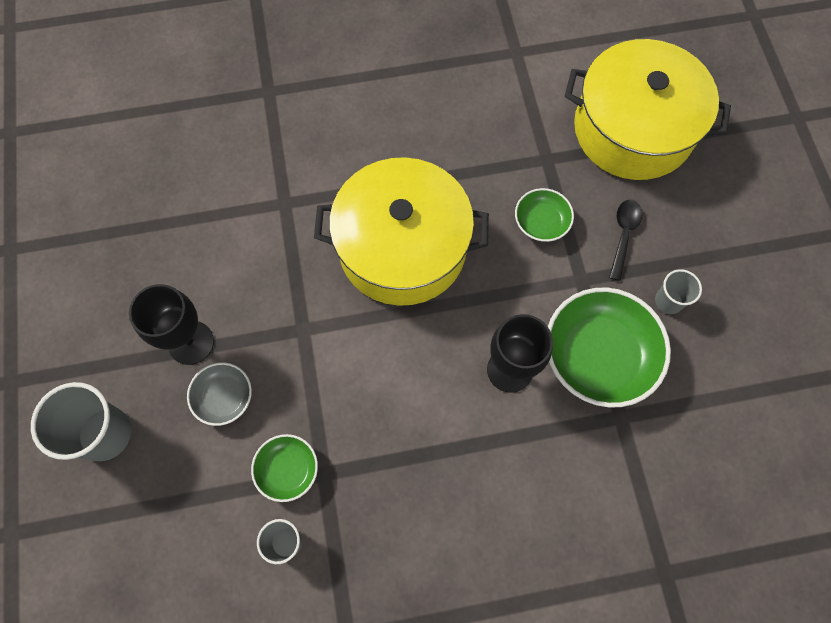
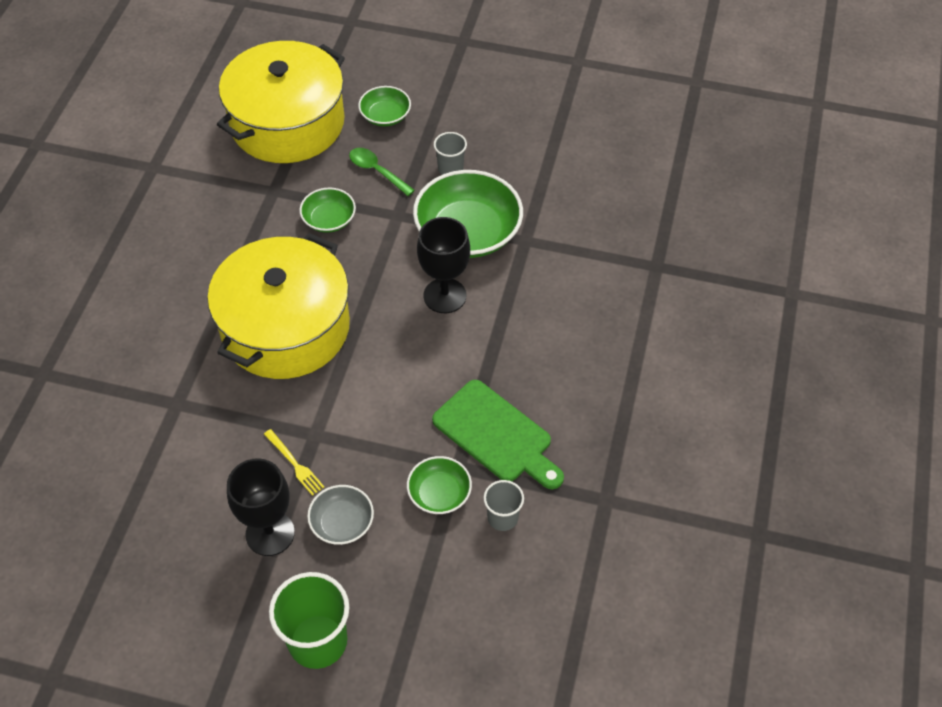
camera: 65 degrees left, 15 degrees down
grey cup [31,382,131,461] -> green cup [269,572,349,669]
black spoon [609,200,642,281] -> green spoon [349,148,415,196]
none -> yellow fork [264,429,324,496]
none -> green bowl [358,86,411,127]
none -> green cutting board [432,380,564,490]

